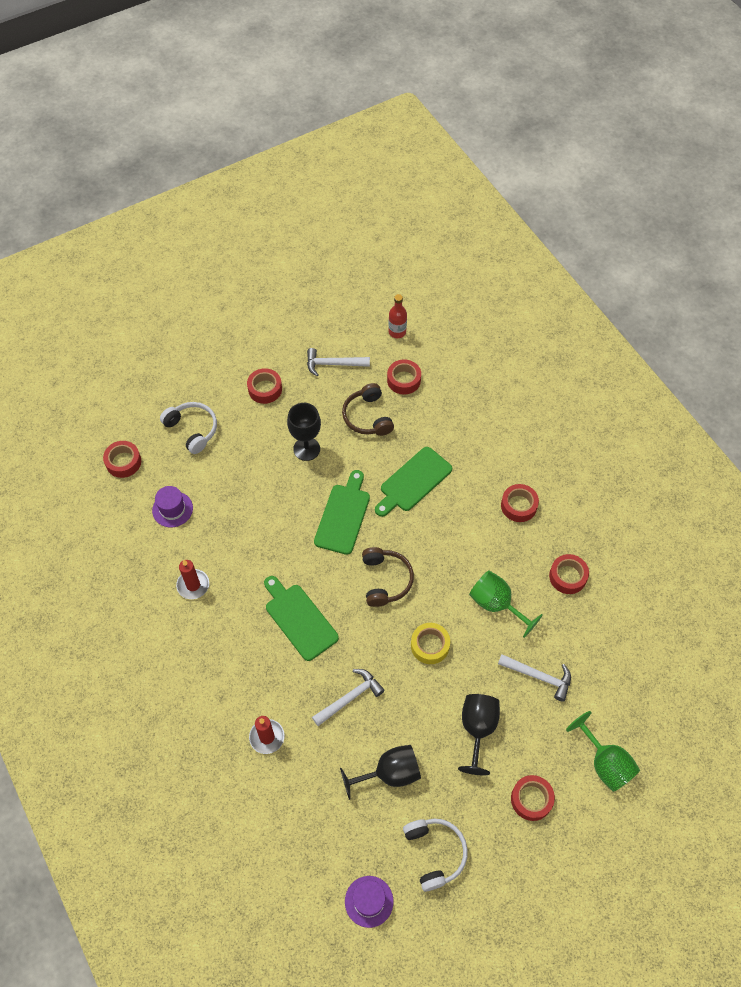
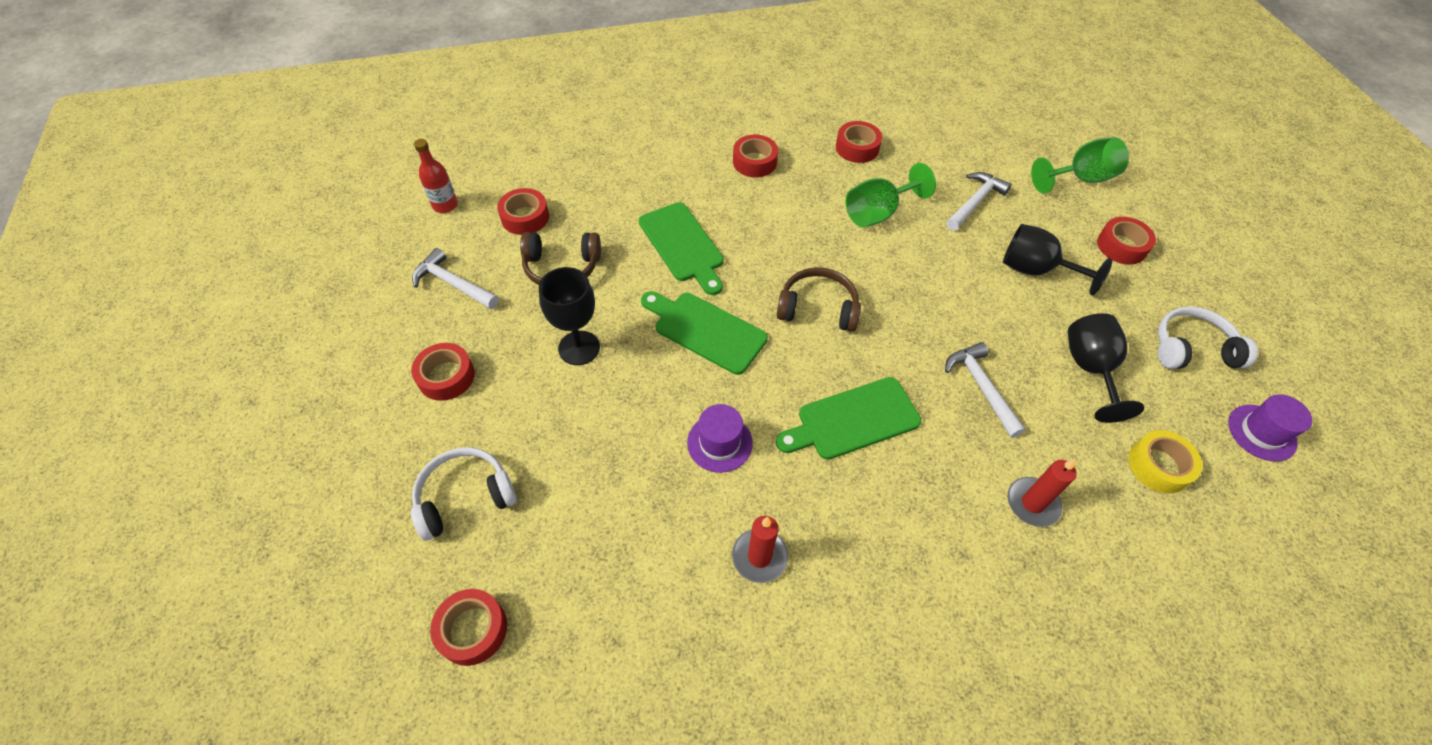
camera: 75 degrees left, 5 degrees down
purple hat [152,486,193,527] -> purple hat moved to [687,404,753,473]
white hammer [307,348,370,376] -> white hammer turned 105 degrees clockwise [412,248,499,309]
yellow tape [411,623,450,664] -> yellow tape moved to [1128,430,1202,493]

